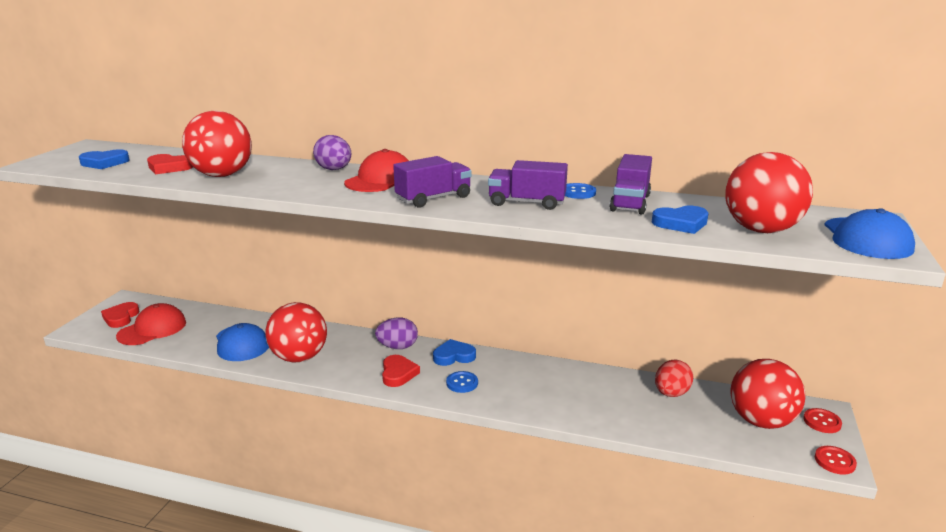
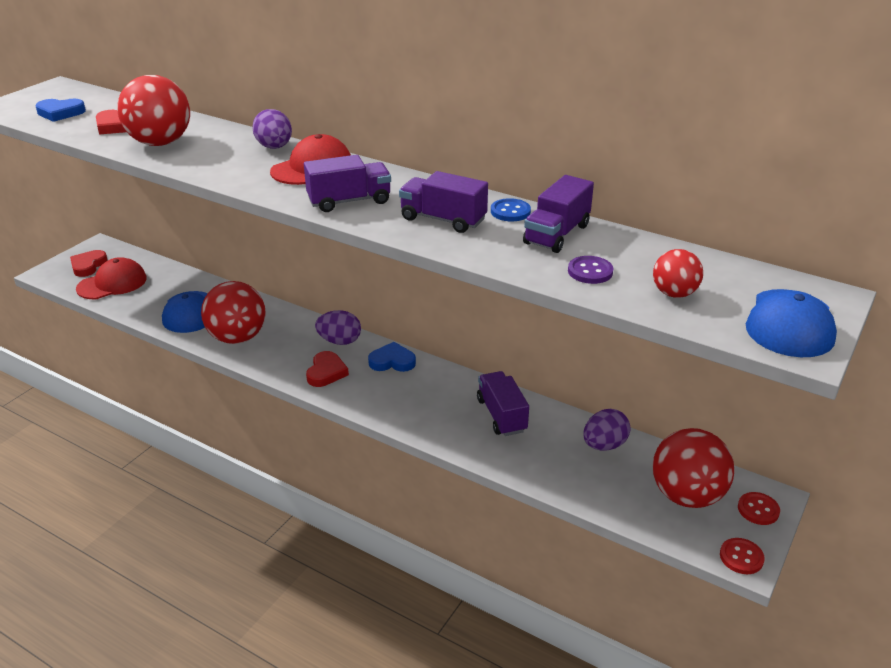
camera: 15 degrees right, 10 degrees up
blue button [446,371,478,393] -> none
blue heart [652,206,709,234] -> purple button [568,256,614,284]
red egg [655,359,694,397] -> purple egg [583,409,630,451]
red ball [725,152,813,233] -> red ball [653,249,703,298], size x0.53
none -> purple truck [477,371,529,436]

